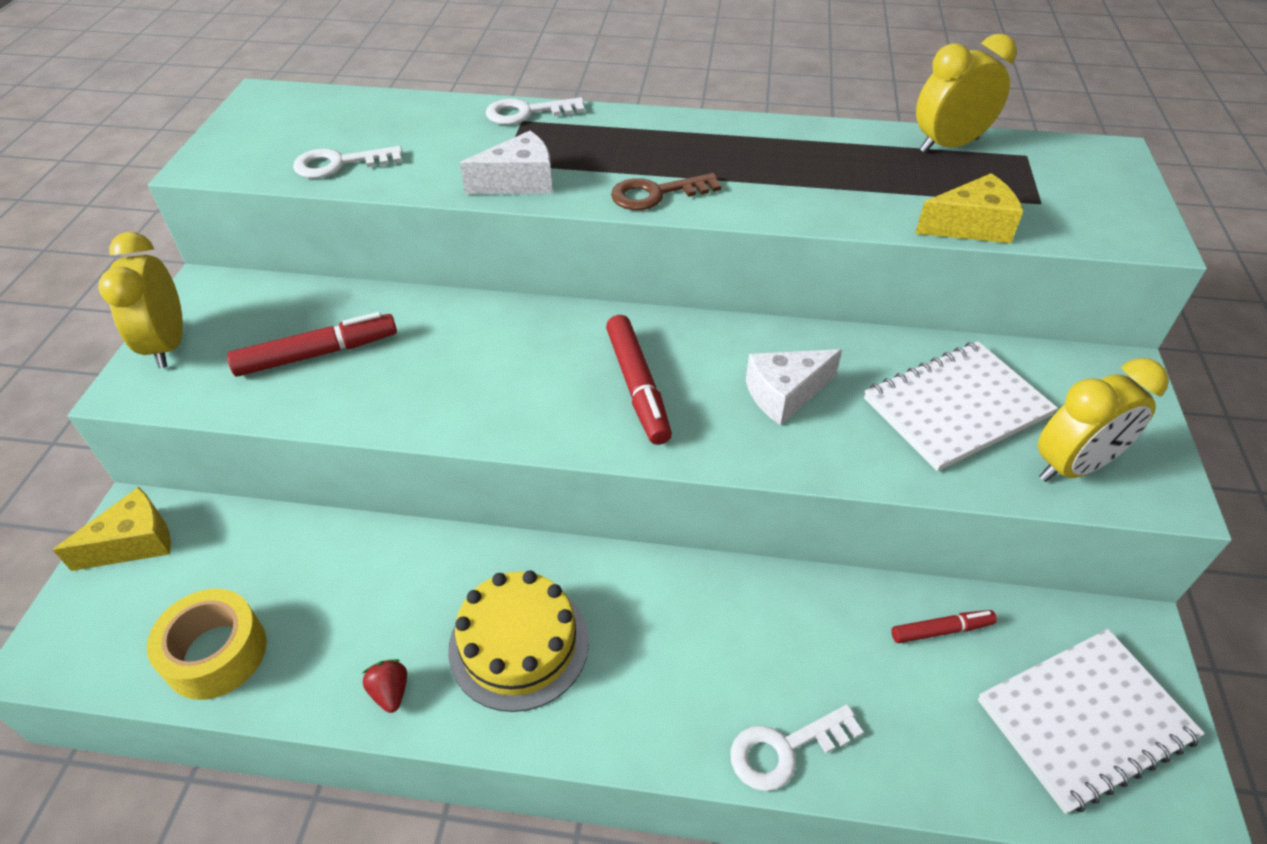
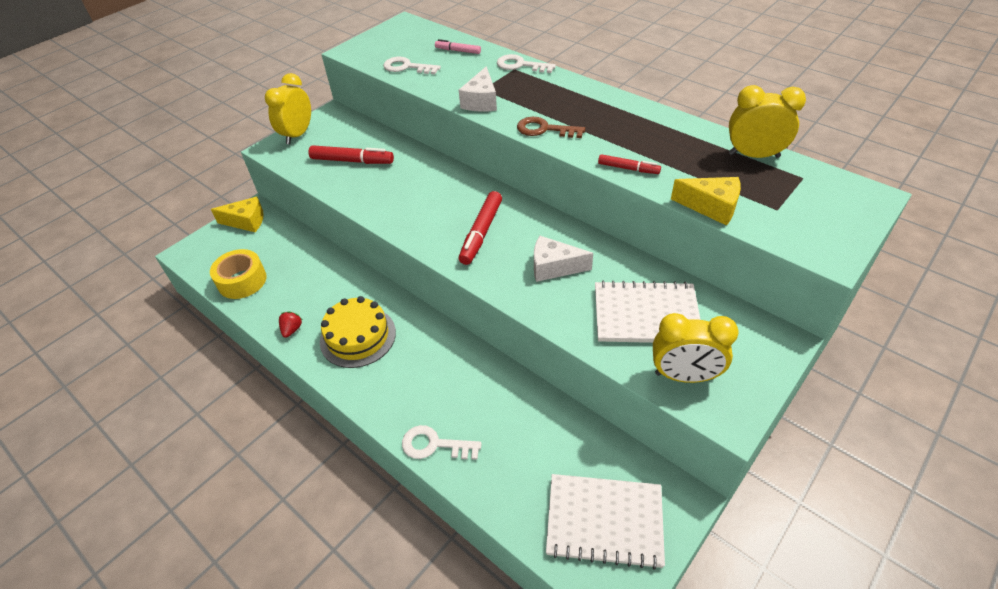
camera: 35 degrees right, 0 degrees up
white cheese [460,131,553,194] -> white cheese turned 90 degrees clockwise [459,66,497,112]
red marker [892,610,997,643] -> red marker moved to [598,154,661,174]
none -> pink marker [435,39,481,54]

